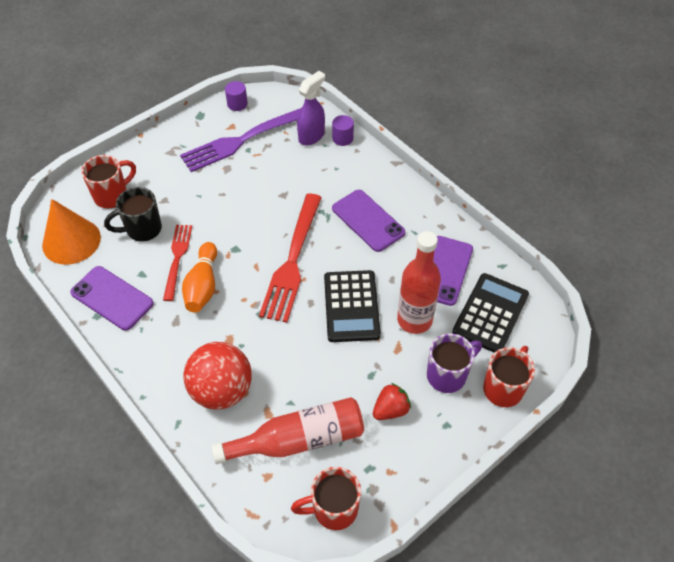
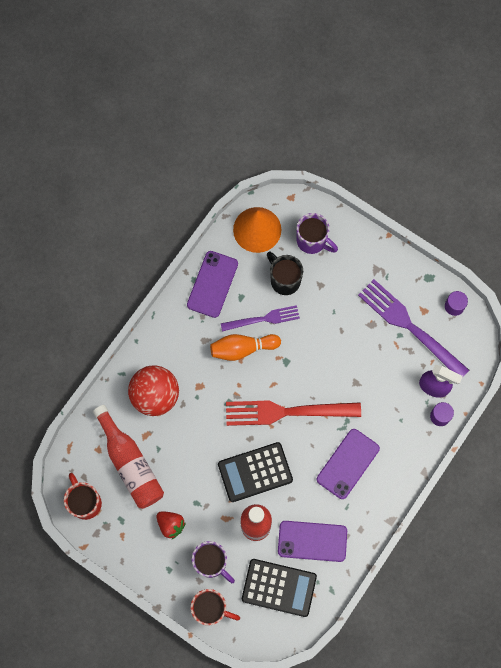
camera: 75 degrees right, 20 degrees up
red mug [81,155,136,209] -> purple mug [297,213,338,254]
red fork [163,225,192,301] -> purple fork [221,305,300,332]

